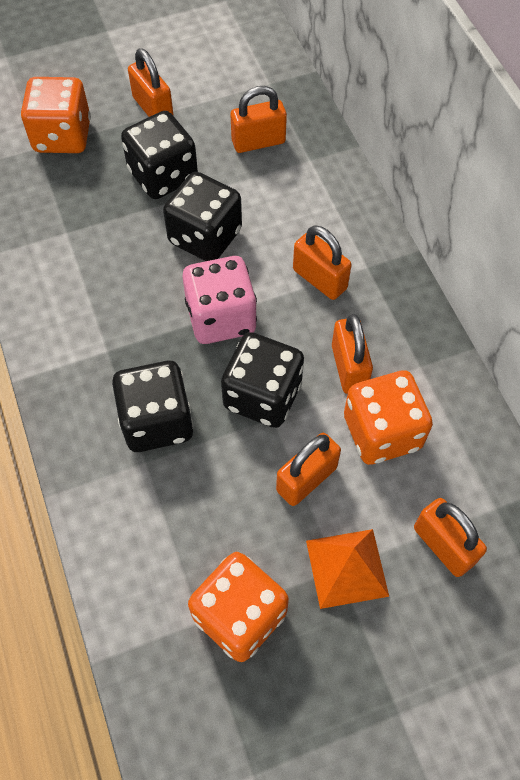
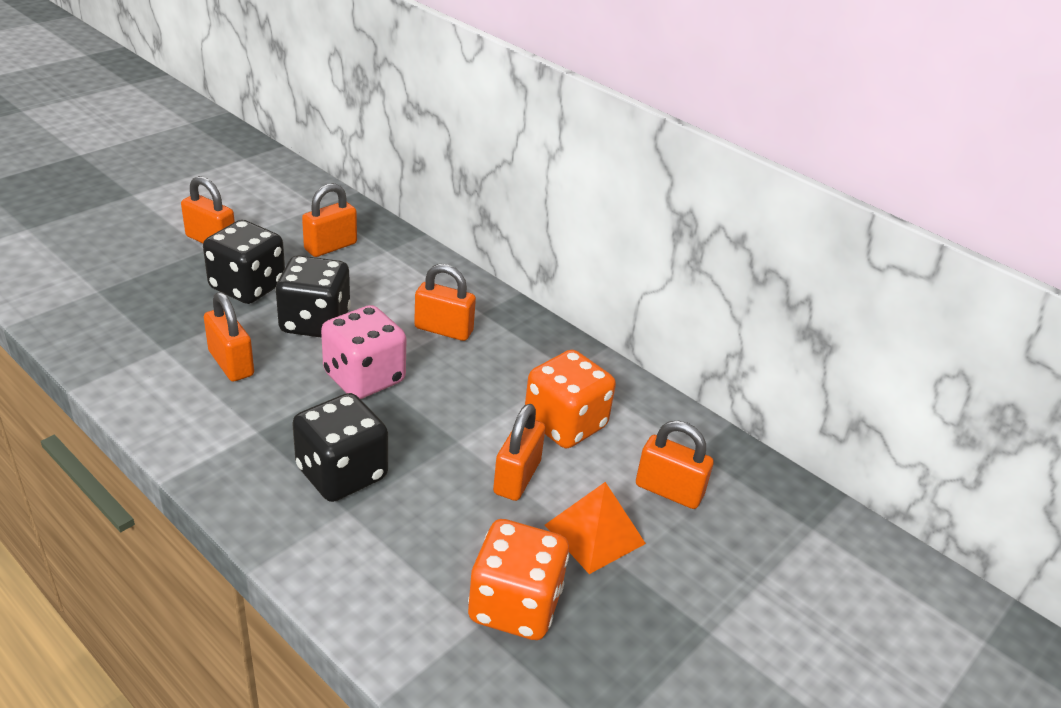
camera: 30 degrees left, 25 degrees down
orange dice [21,77,91,153] -> none
black dice [221,332,304,428] -> none
orange padlock [332,314,373,394] -> orange padlock moved to [204,292,254,382]

